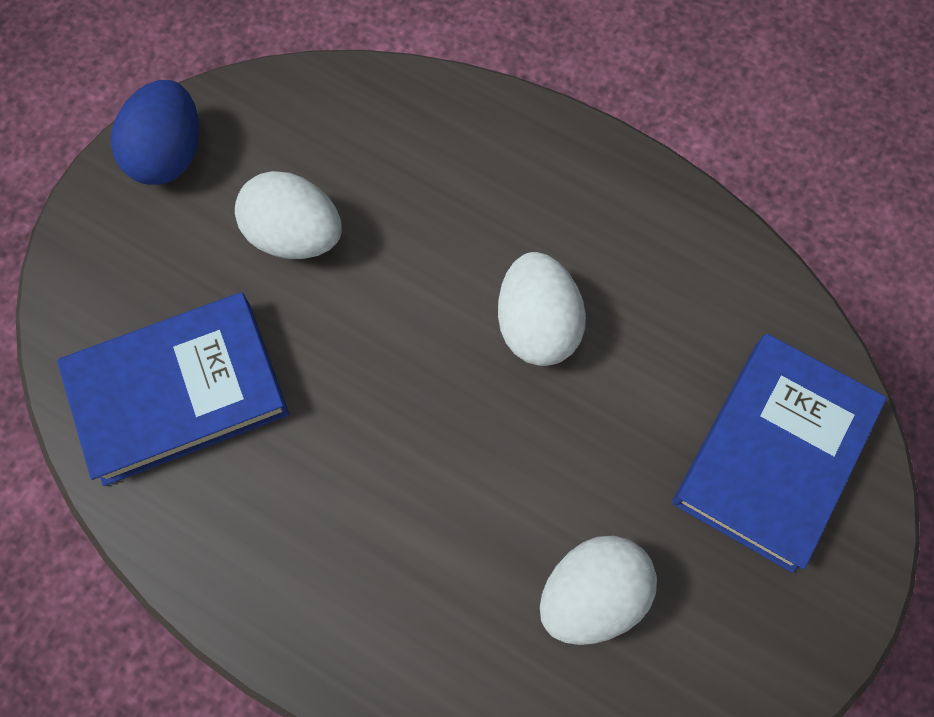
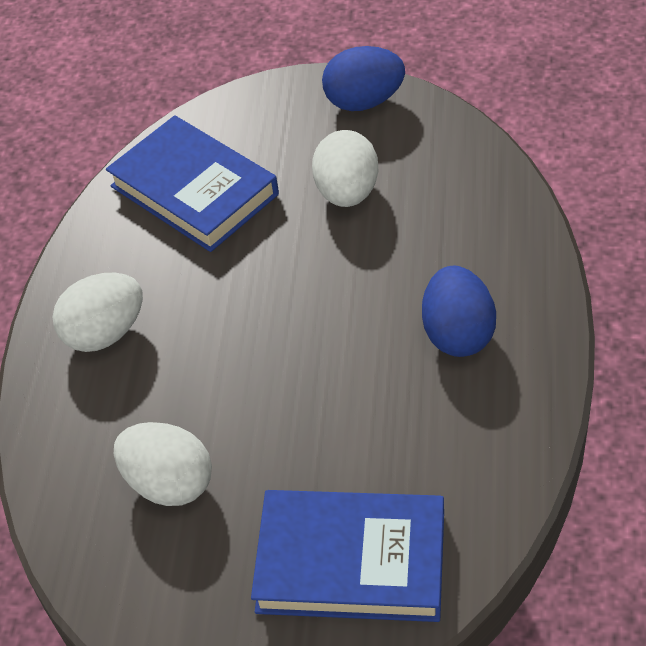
camera: 70 degrees right, 20 degrees down
white egg [498,252,586,366] -> white egg moved to [53,273,143,352]
none -> blue egg [422,266,496,357]

